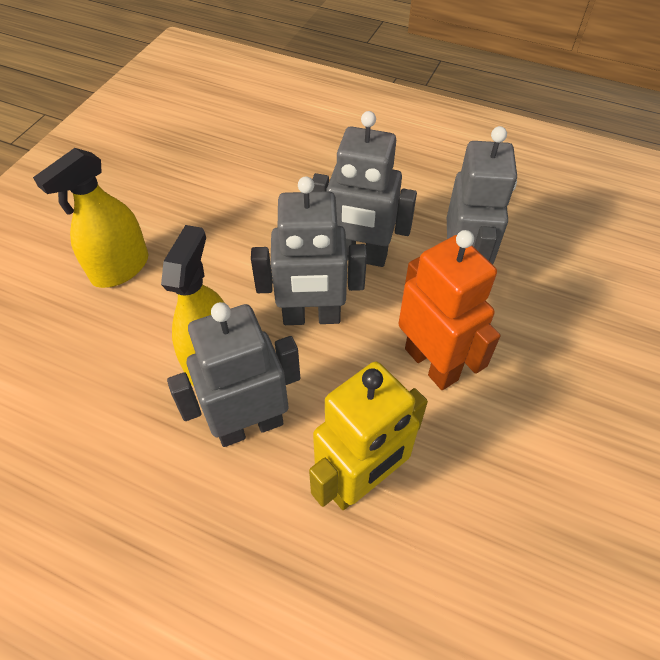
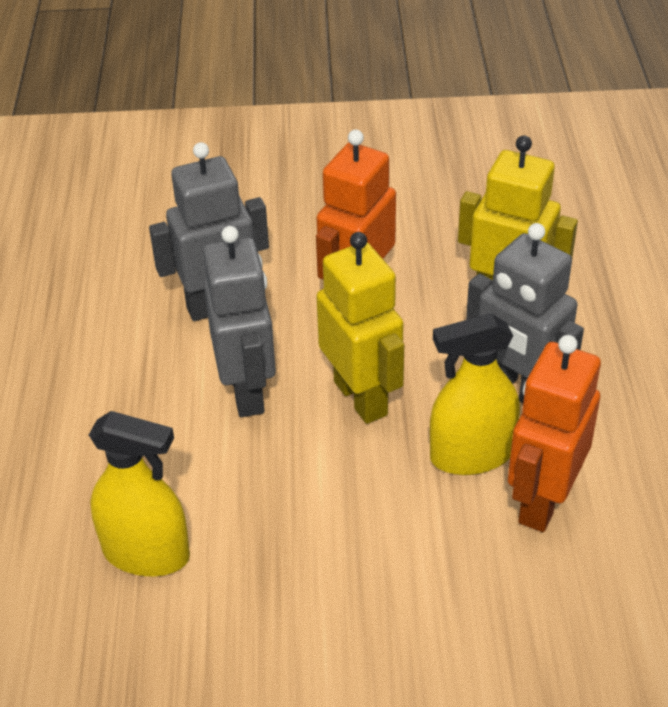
camera: 115 degrees left, 10 degrees down
yellow spray bottle [33,148,149,288] -> yellow spray bottle moved to [89,411,190,576]
grey robot [251,176,367,325] -> yellow robot [316,232,404,424]
none -> orange robot [508,335,601,532]

